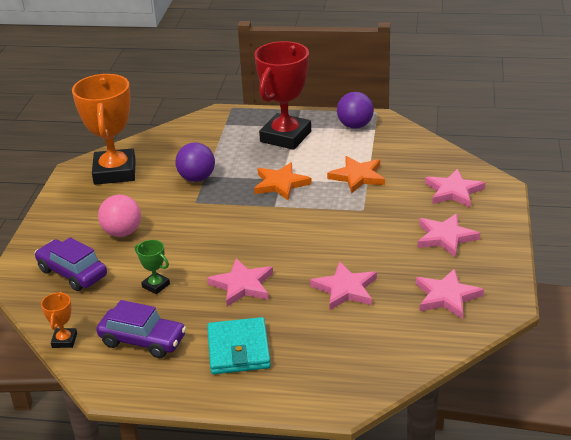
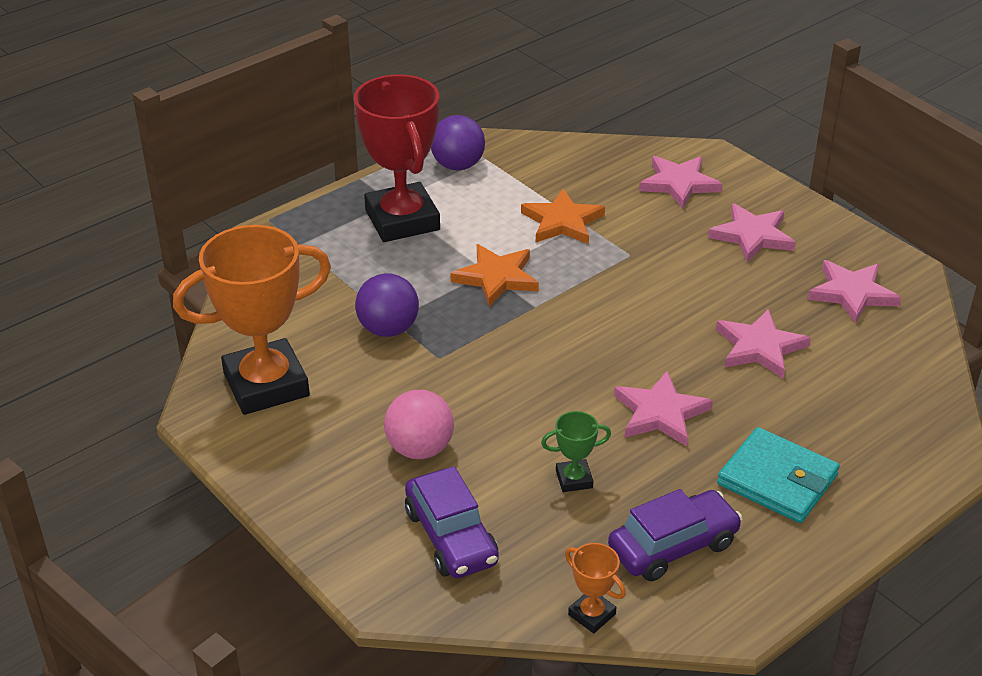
camera: 50 degrees left, 5 degrees up
purple car [34,237,107,291] -> purple car turned 105 degrees counterclockwise [405,466,499,578]
orange trophy [72,74,136,185] -> orange trophy turned 60 degrees counterclockwise [173,225,331,415]

